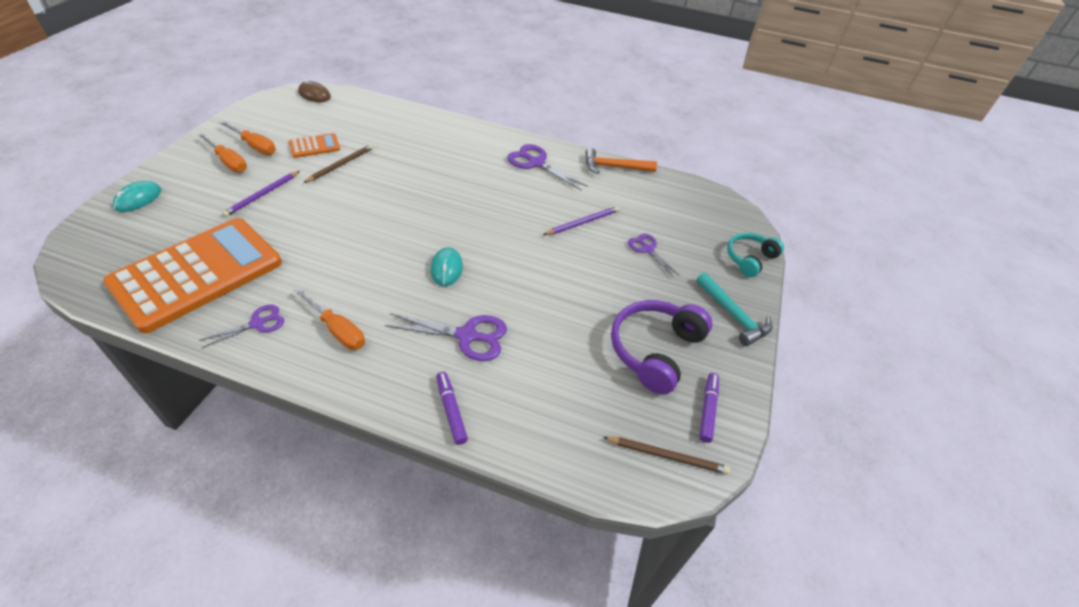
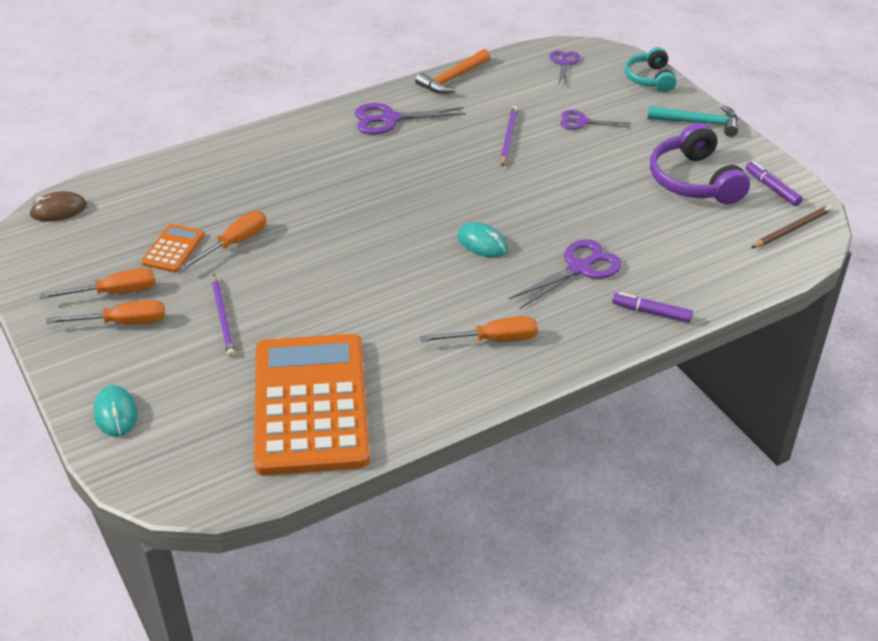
camera: 45 degrees left, 5 degrees down
purple scissors [199,304,284,348] -> purple scissors moved to [550,51,580,87]
brown pencil [303,144,373,183] -> orange screwdriver [179,211,266,271]

